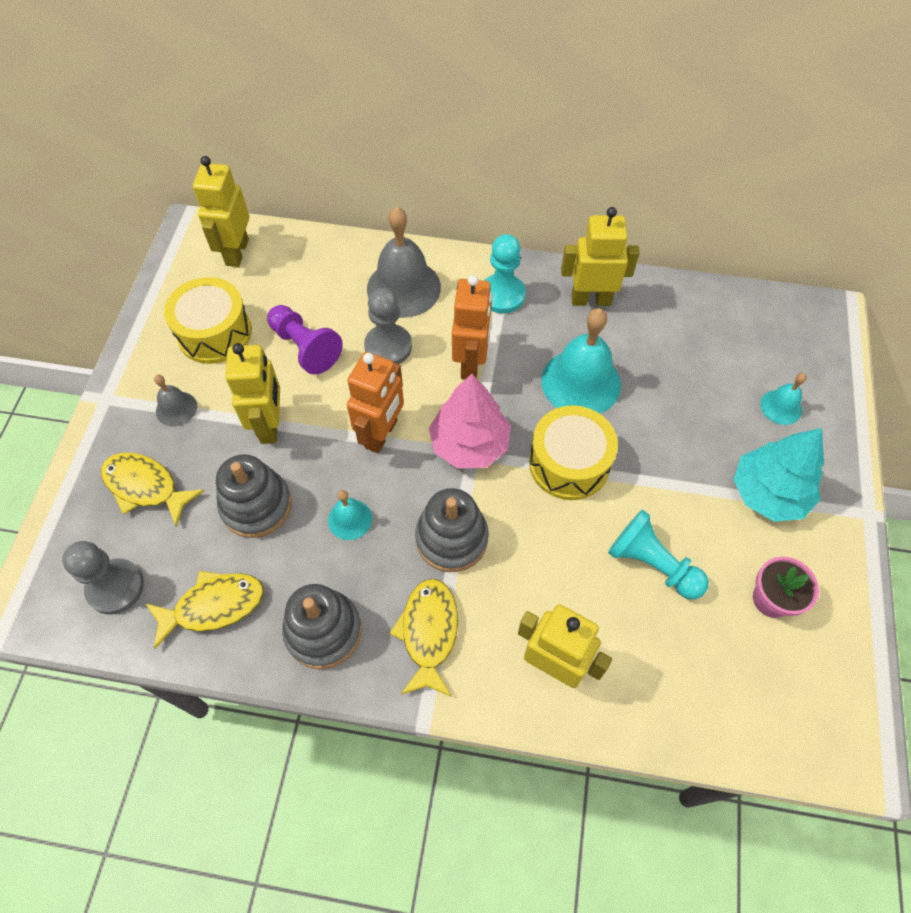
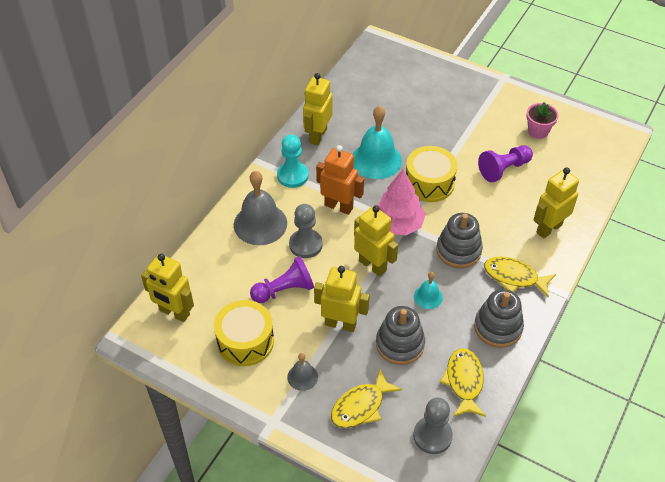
camera: 70 degrees left, 10 degrees down
orange robot [347,352,404,453] -> yellow robot [354,205,398,277]
turquoise pawn [608,509,709,599] -> purple pawn [478,145,533,182]
turquoise tree [733,428,824,522] -> none
turquoise bell [760,373,807,425] -> none

